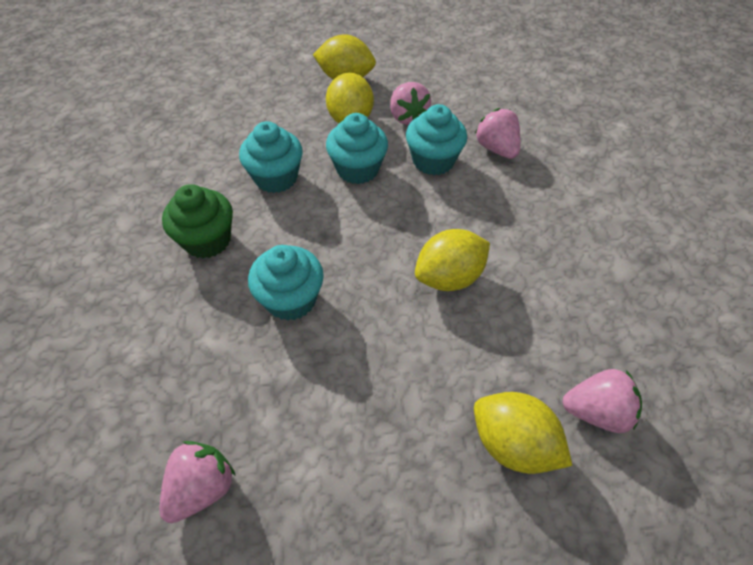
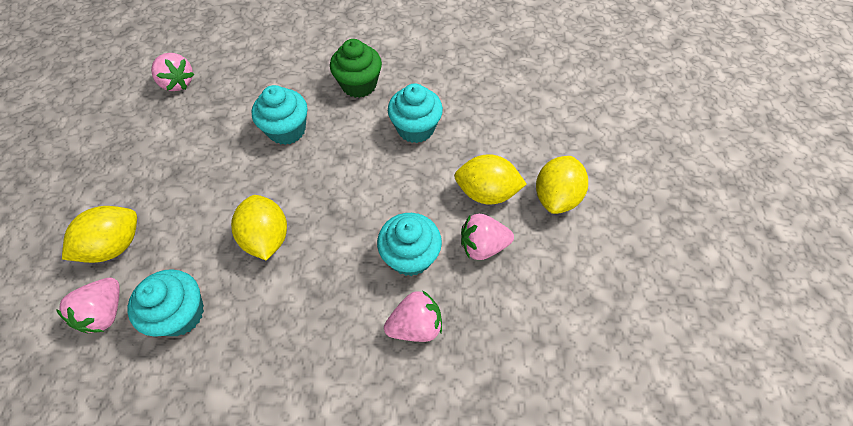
camera: 100 degrees right, 5 degrees up
turquoise cupcake [326,113,388,184] -> turquoise cupcake moved to [127,269,204,336]

